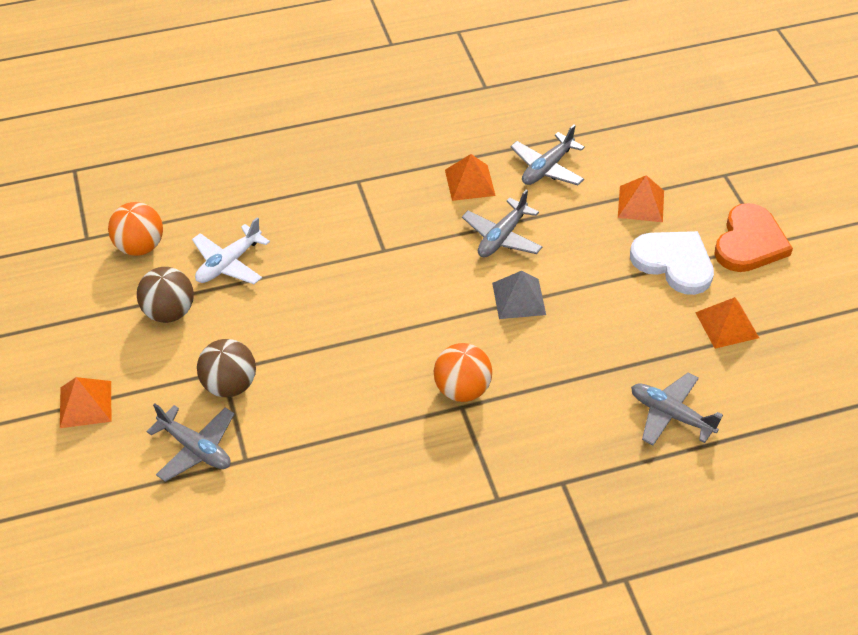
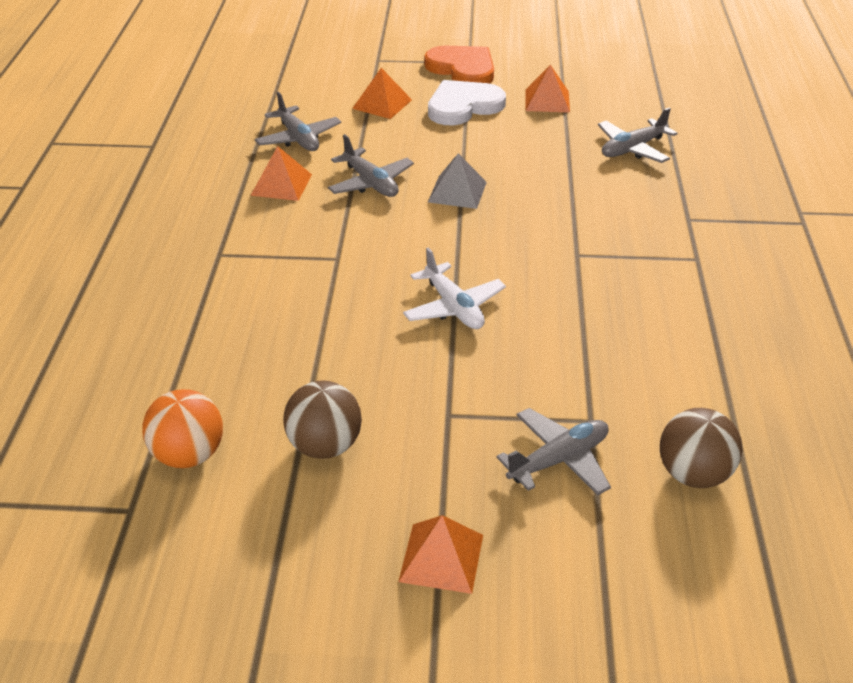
camera: 70 degrees left, 10 degrees down
white plane [192,217,270,284] -> white plane moved to [403,247,506,329]
brown ball [197,339,256,397] -> brown ball moved to [660,408,743,488]
orange ball [434,343,492,402] -> none

